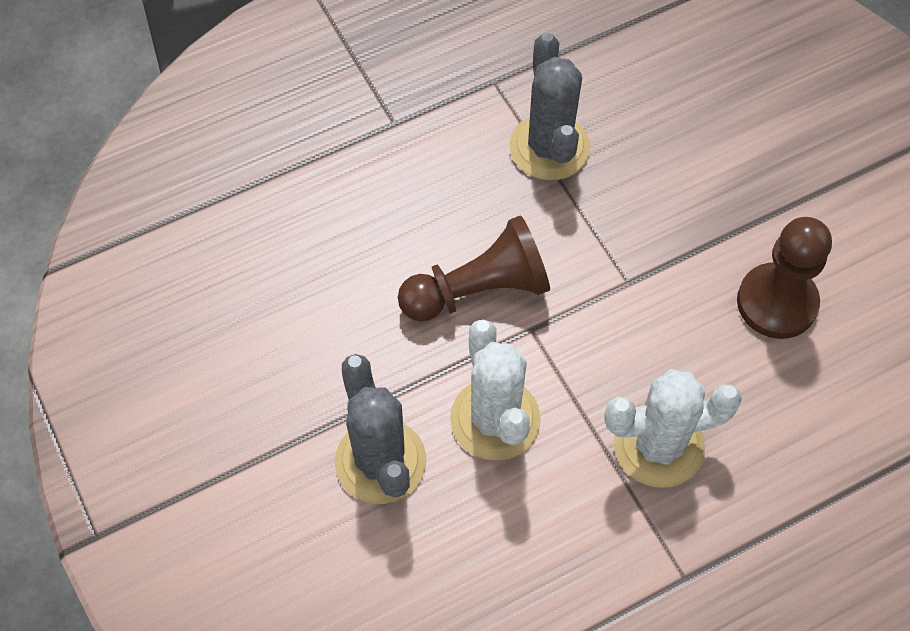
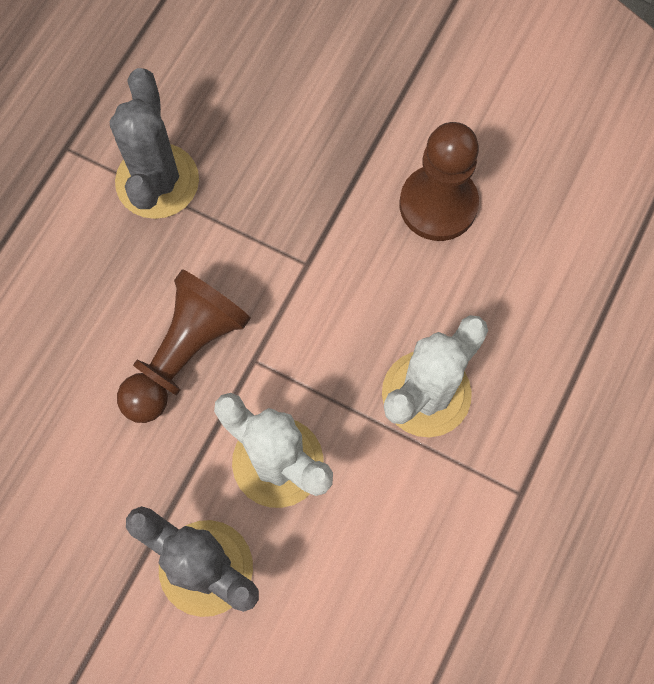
camera: 35 degrees left, 10 degrees up
grey cactus [510,33,591,180] -> grey cactus turned 45 degrees clockwise [110,68,199,219]

